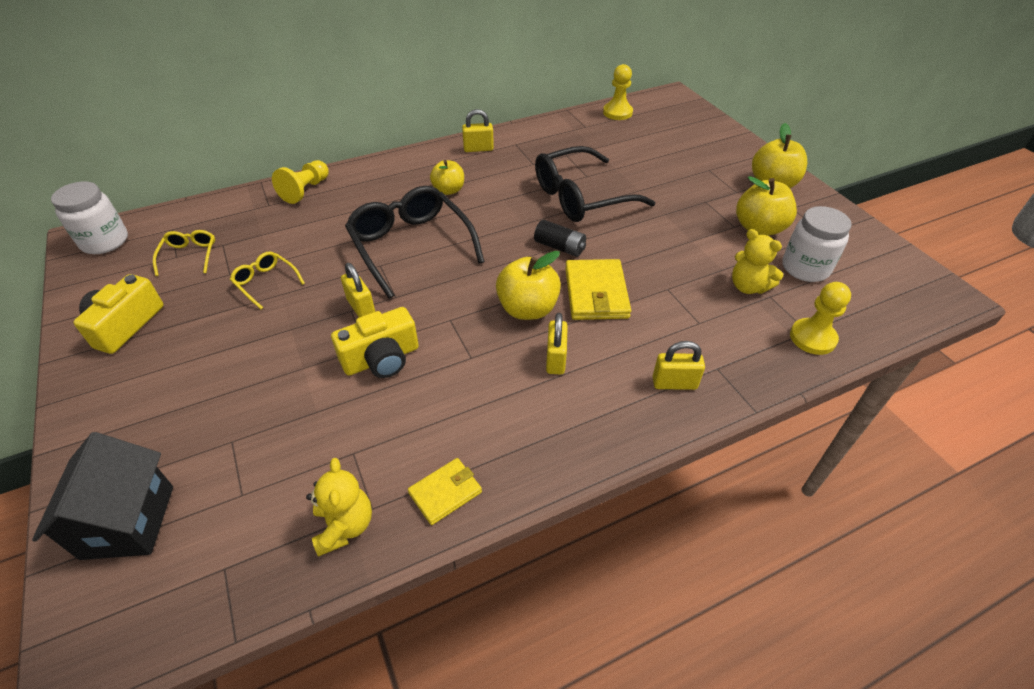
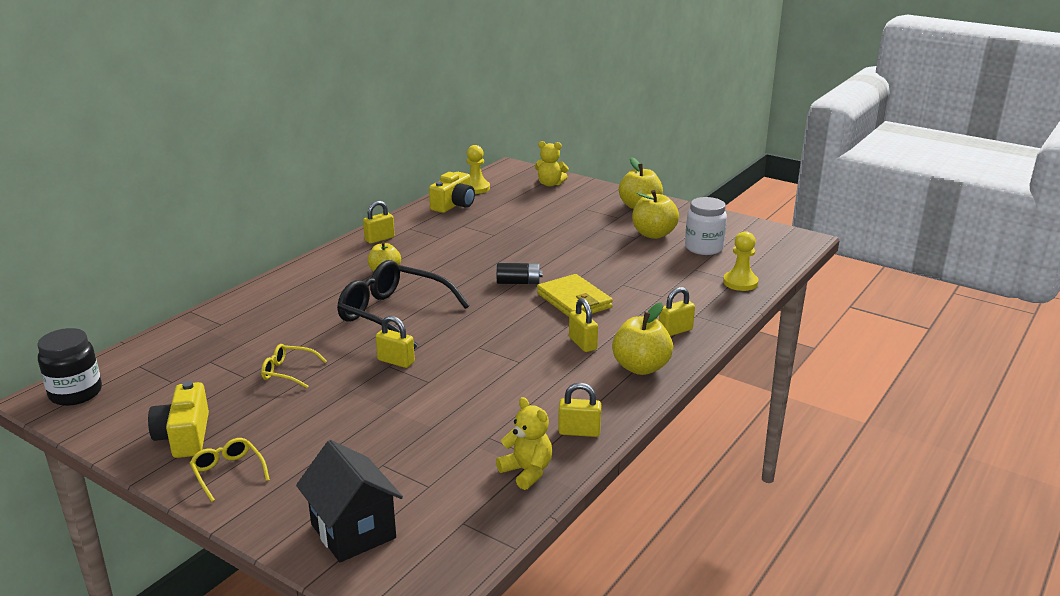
camera: 30 degrees left, 20 degrees down
white jar [51,181,128,254] -> black jar [37,328,102,406]
yellow glasses [153,230,215,276] -> yellow glasses moved to [190,438,270,502]
yellow pawn [272,160,329,204] -> none
yellow camera [331,307,419,378] -> yellow camera moved to [429,172,475,213]
yellow wallet [408,458,482,525] -> yellow padlock [558,383,601,437]
yellow apple [496,251,561,320] -> yellow apple moved to [612,302,673,375]
black glasses [535,146,655,222] -> none
yellow teddy bear [732,229,783,294] -> yellow teddy bear moved to [535,141,569,187]

